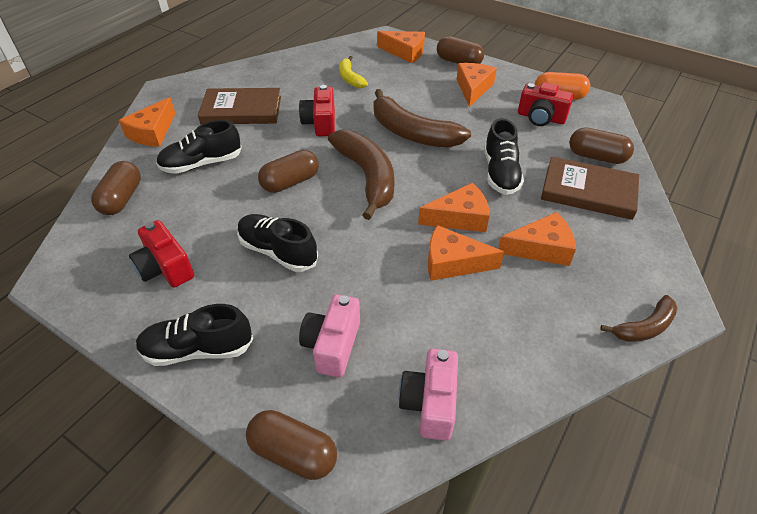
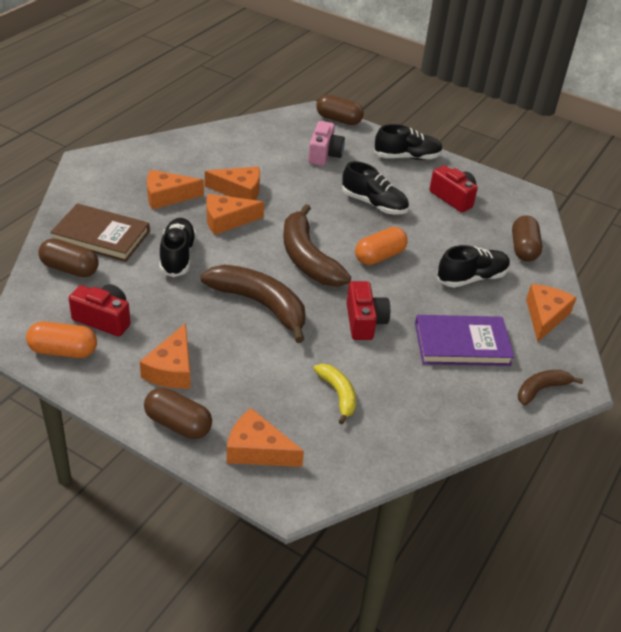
camera: 175 degrees right, 5 degrees down
brown book [198,88,281,124] -> purple book [415,315,514,366]
brown capsule [258,150,319,193] -> orange capsule [355,227,408,265]
pink camera [399,349,458,441] -> none
brown banana [600,295,677,342] -> brown banana moved to [518,370,583,406]

